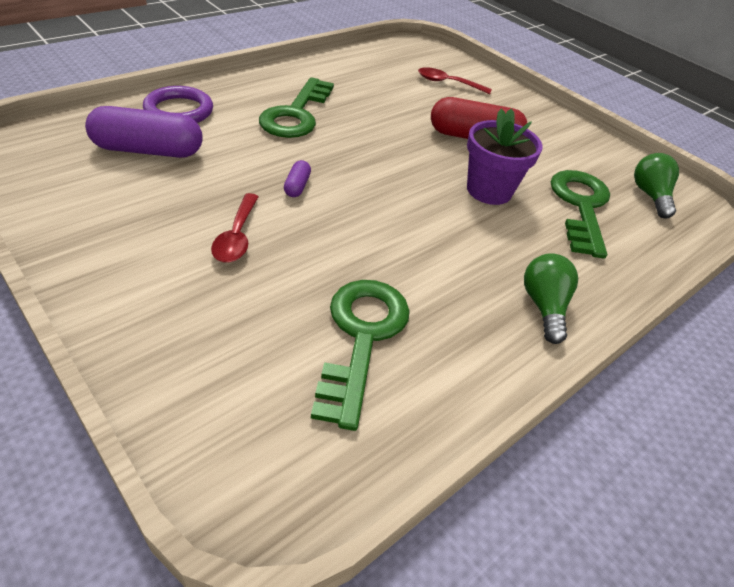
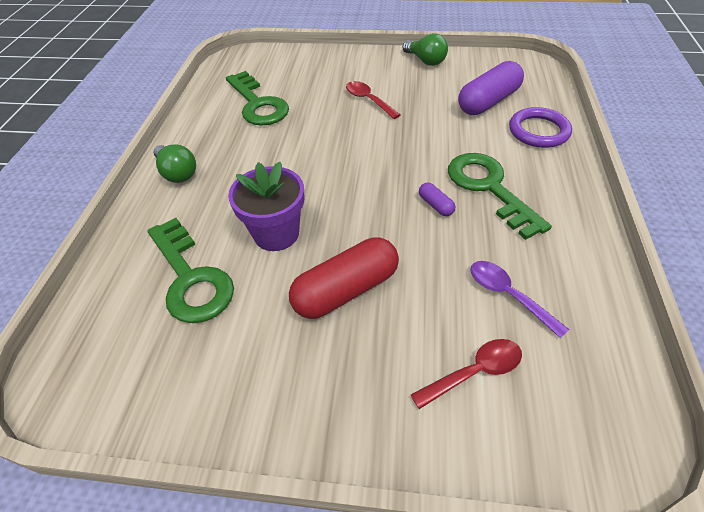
camera: 145 degrees right, 5 degrees up
purple capsule [284,160,311,197] -> purple capsule moved to [419,183,455,216]
green light bulb [634,153,679,218] -> green light bulb moved to [403,33,448,66]
none -> purple spoon [471,261,569,339]

